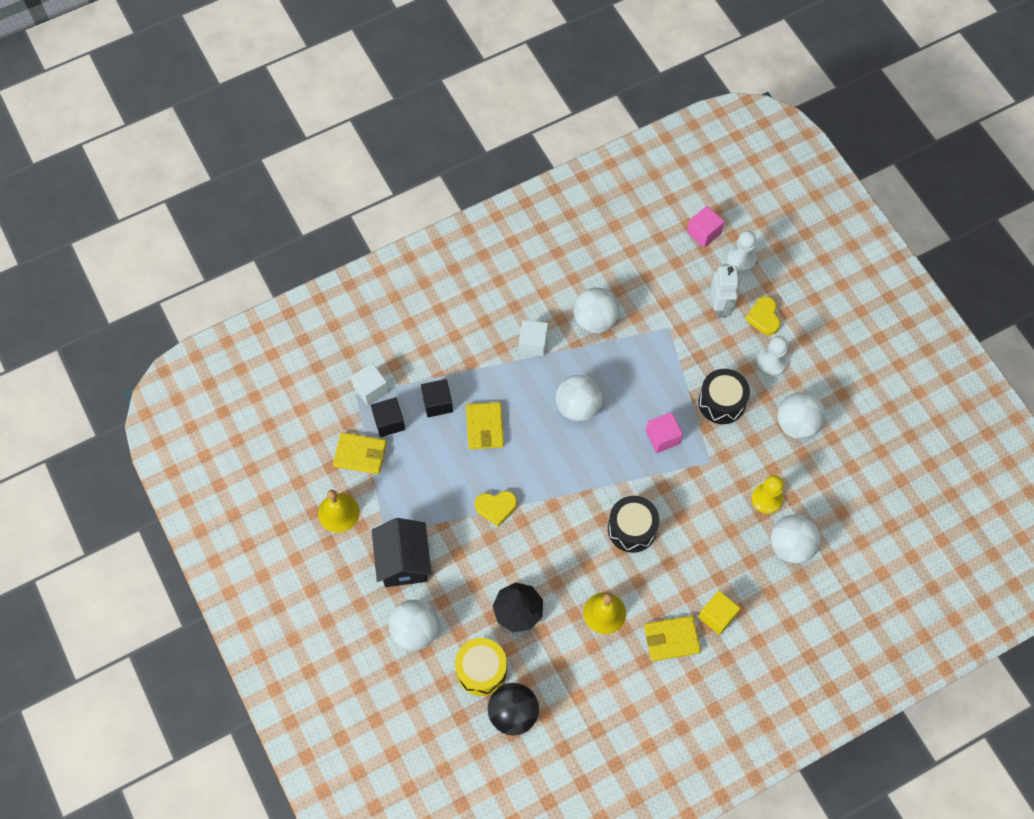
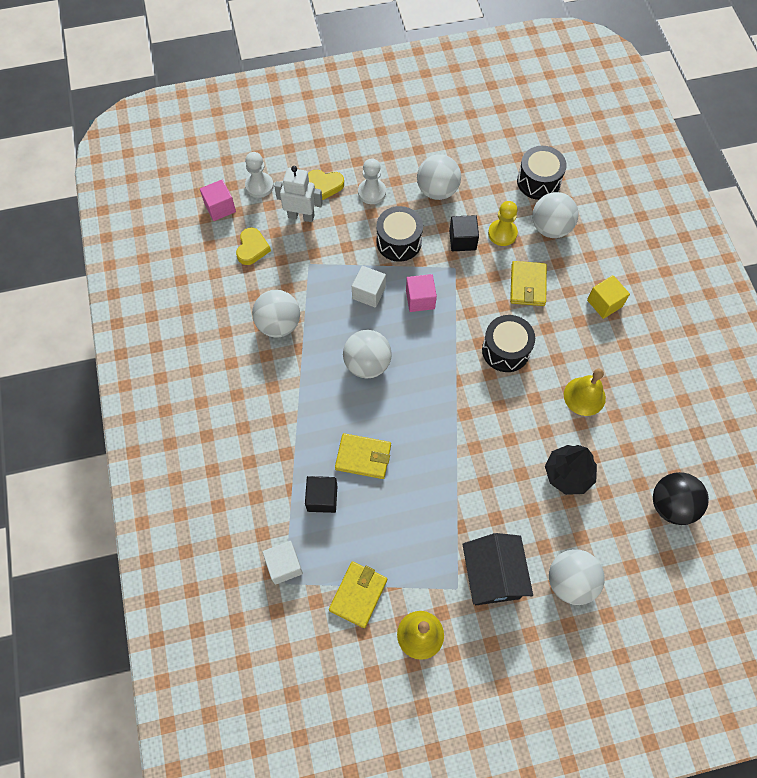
camera: 75 degrees left, 0 degrees up
black cube [371,397,405,437] -> black cube moved to [449,215,479,251]
black house [372,518,432,587] -> black house turned 75 degrees clockwise [462,533,533,605]
yellow drum [455,638,507,696] -> none
yellow heart [475,491,517,527] -> yellow heart moved to [236,228,271,265]
white cube [519,320,548,356] -> white cube moved to [352,266,386,308]
yellow wallet [644,616,701,661] -> yellow wallet moved to [510,261,547,306]
none -> black drum [517,146,567,200]

